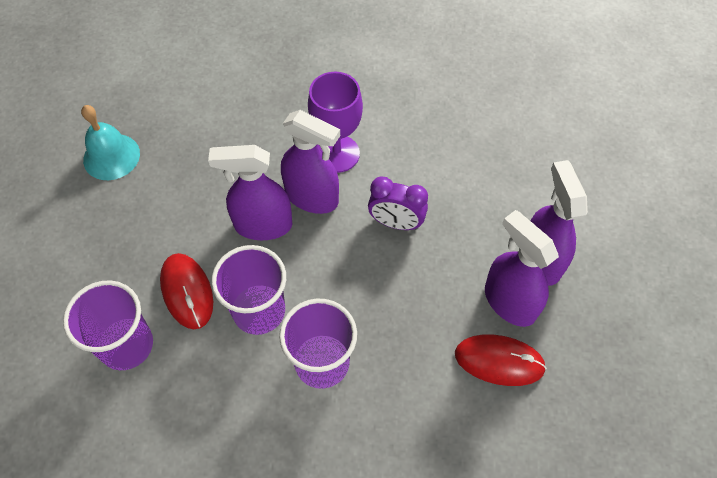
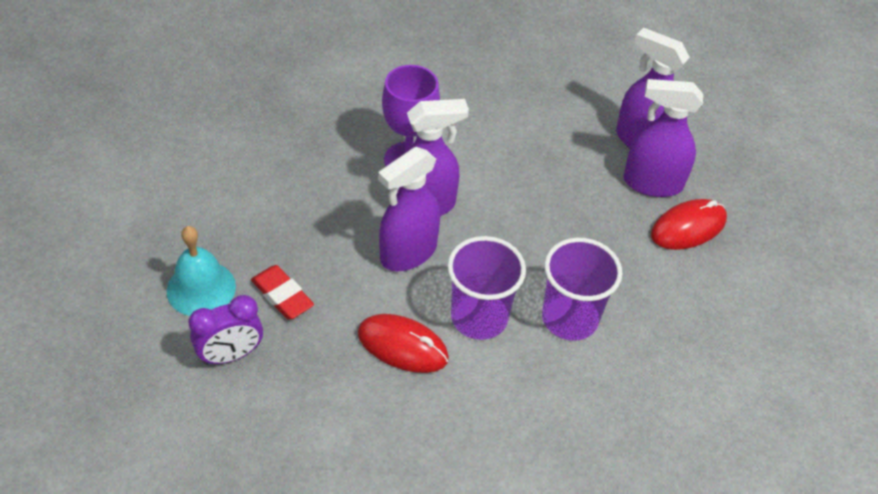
camera: 45 degrees left, 10 degrees down
purple cup [63,280,153,370] -> none
purple clock [368,176,428,230] -> purple clock moved to [188,295,263,365]
none -> red eraser [251,265,314,319]

